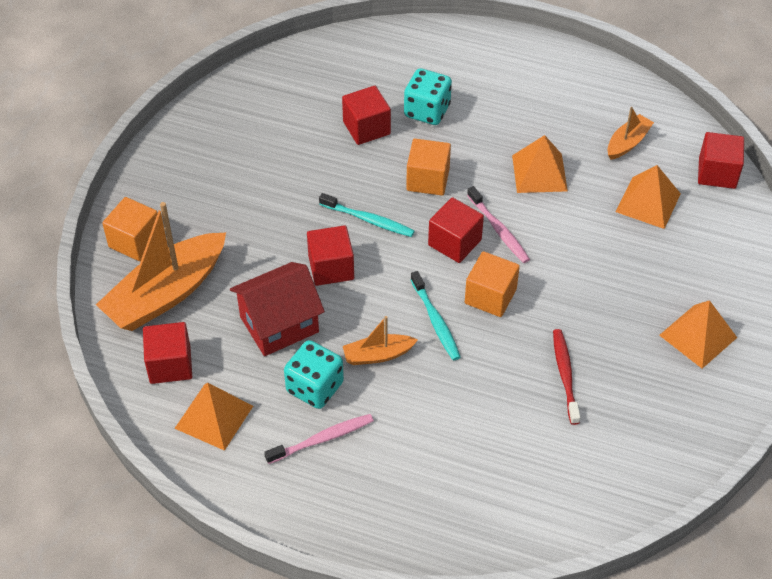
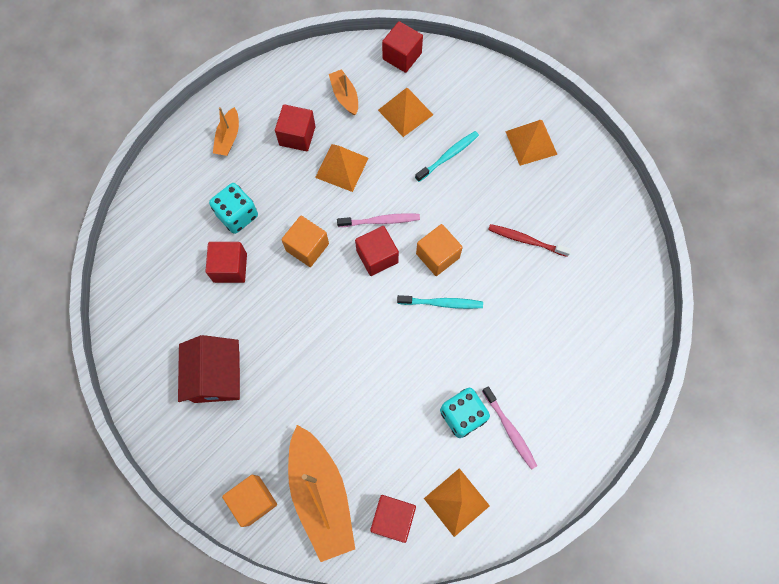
camera: 65 degrees left, 20 degrees up
red house [230,262,325,356] -> red house moved to [178,335,240,403]
pink toothbrush [264,414,374,464] -> pink toothbrush turned 150 degrees clockwise [482,386,537,470]
red cube [307,225,354,286] -> red cube moved to [275,104,316,151]
turquoise toothbrush [319,193,414,237] -> turquoise toothbrush moved to [415,131,479,182]
orange boat [343,316,418,365] -> orange boat moved to [213,107,239,156]

